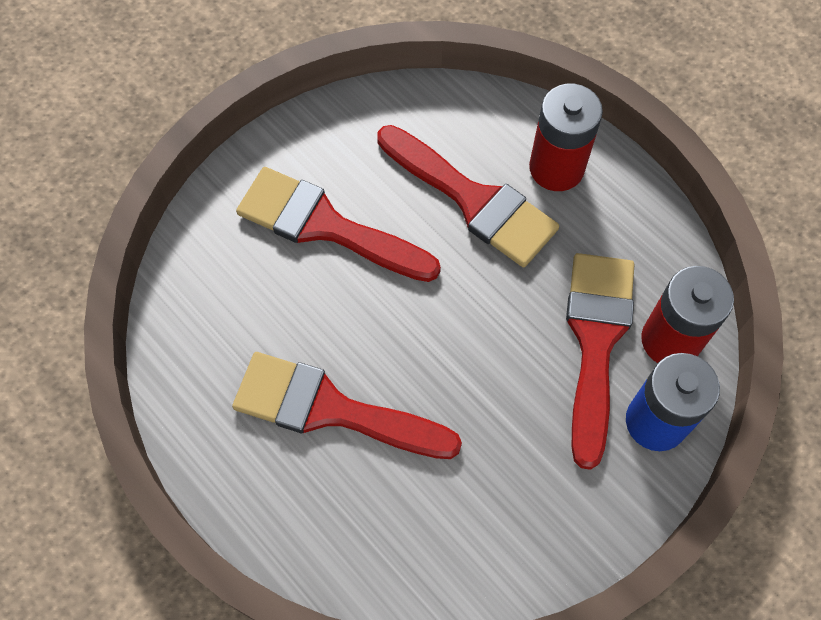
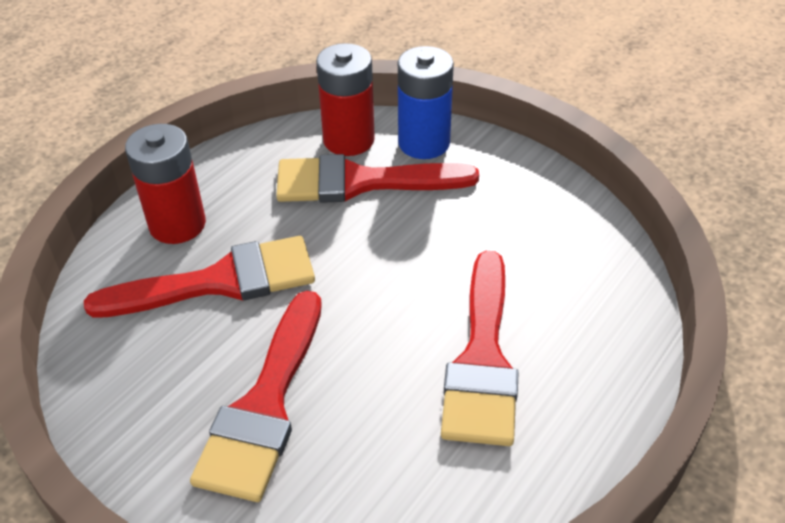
camera: 100 degrees left, 20 degrees down
red brush [377,125,559,267] -> red brush turned 45 degrees clockwise [84,236,315,318]

